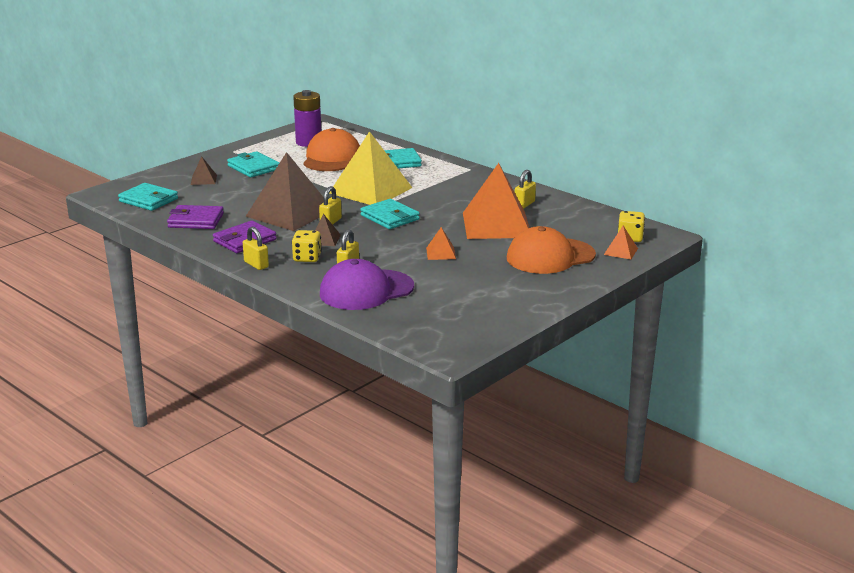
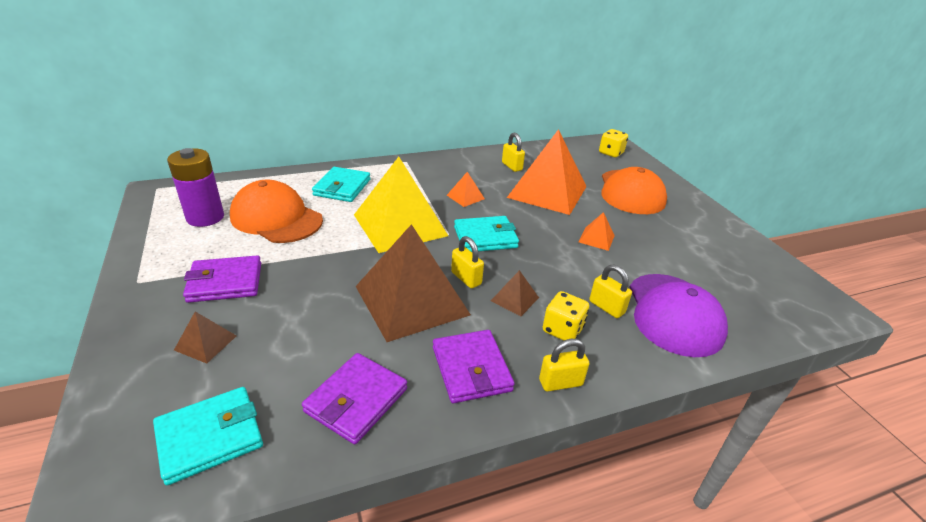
camera: 65 degrees left, 10 degrees up
turquoise wallet [227,151,279,177] -> purple wallet [183,255,261,303]
orange pyramid [604,226,638,259] -> orange pyramid moved to [447,172,485,207]

